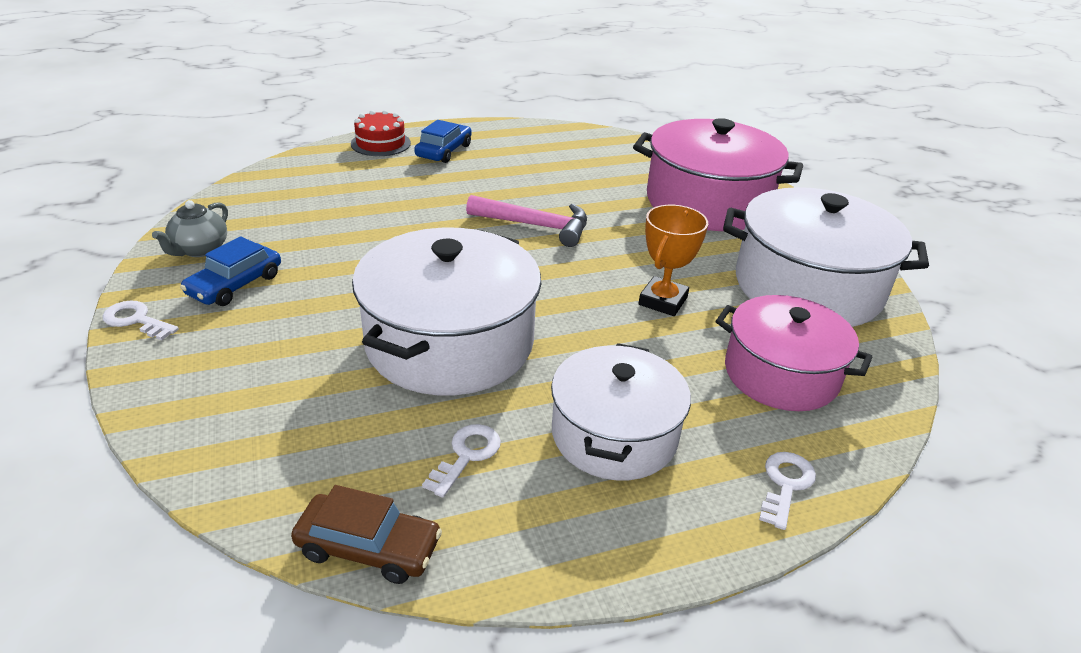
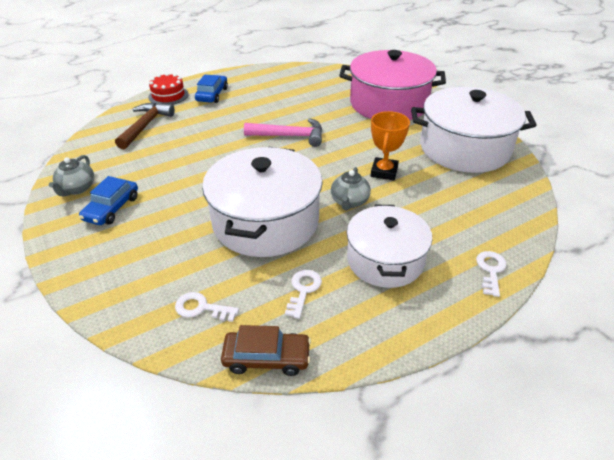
camera: 10 degrees left, 5 degrees up
white key [102,301,179,340] -> white key moved to [175,292,239,322]
pink pot [716,295,872,411] -> none
none -> brown hammer [115,103,175,149]
none -> grey teapot [331,167,371,210]

